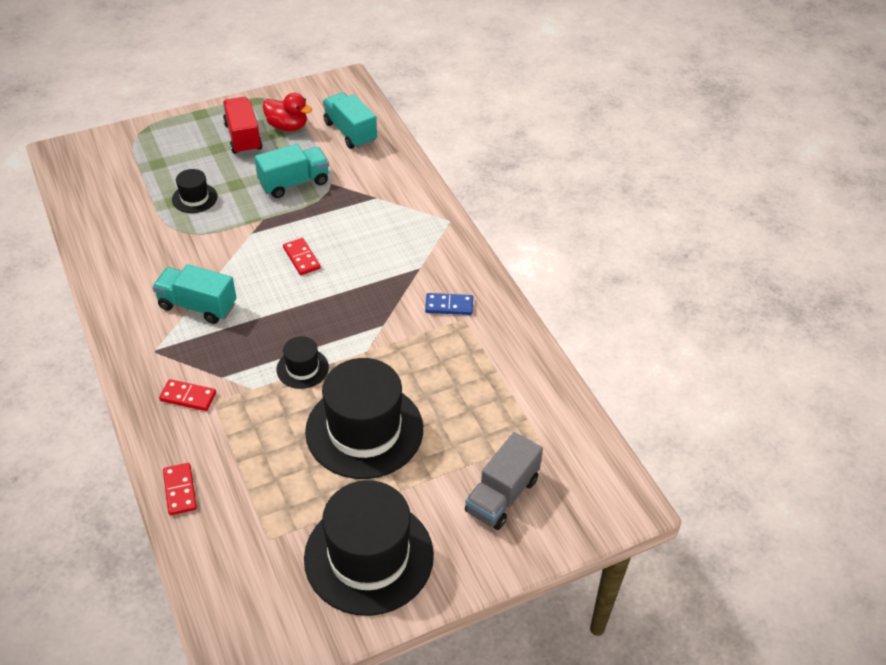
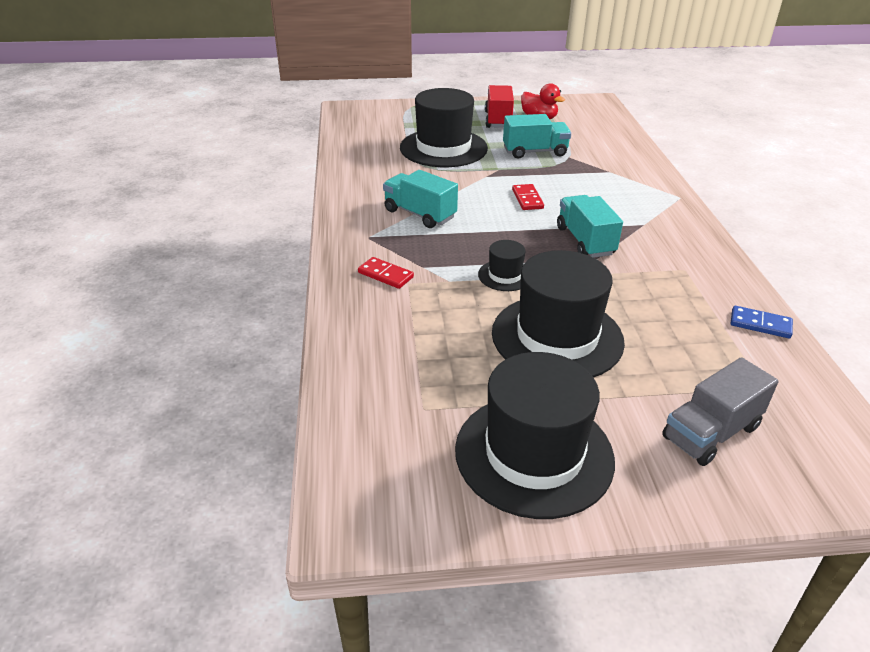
camera: 20 degrees right, 10 degrees down
red domino [163,463,197,515] -> none
black hat [172,169,217,213] -> black hat [400,88,488,167], size x2.16
turquoise truck [323,92,377,149] -> turquoise truck moved to [557,195,623,258]
blue domino [425,293,473,315] -> blue domino moved to [731,306,793,338]

